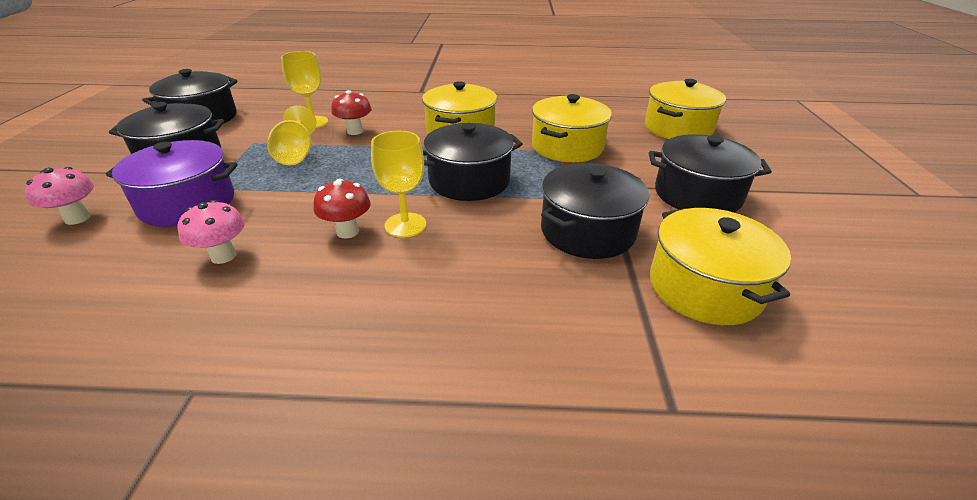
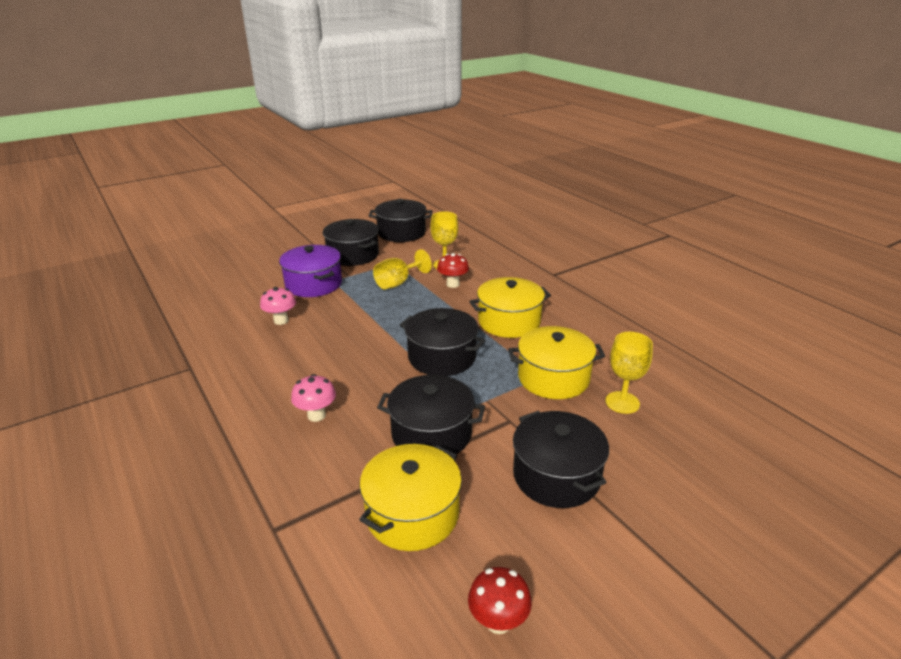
camera: 55 degrees right, 5 degrees down
pink mushroom [25,167,94,225] -> pink mushroom moved to [291,374,336,422]
red mushroom [314,179,371,238] -> red mushroom moved to [468,567,532,634]
yellow goblet [371,131,426,238] -> yellow goblet moved to [605,332,653,414]
yellow pot [645,79,726,139] -> none

